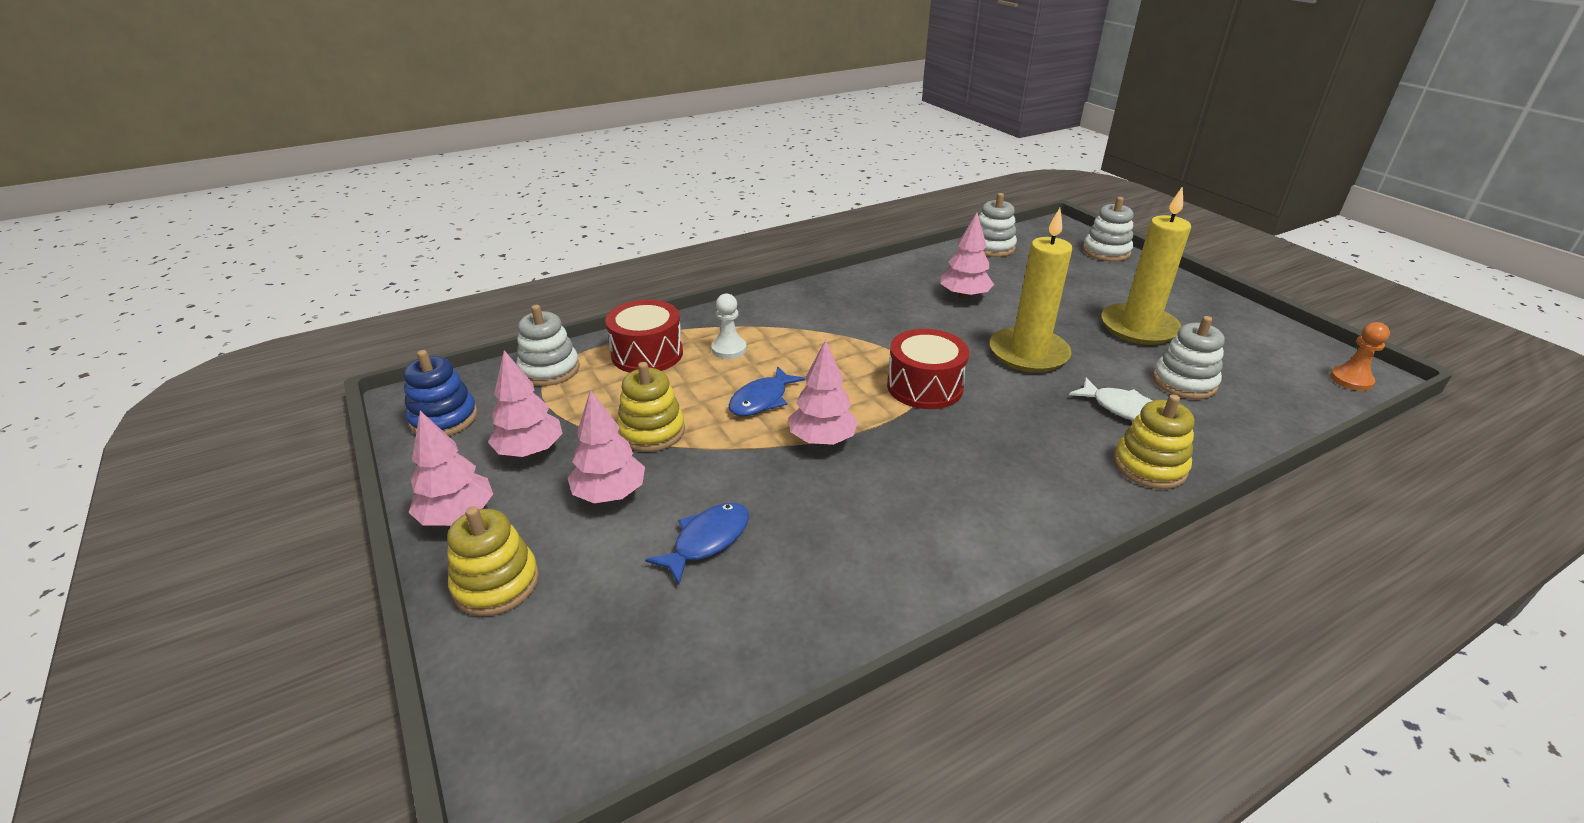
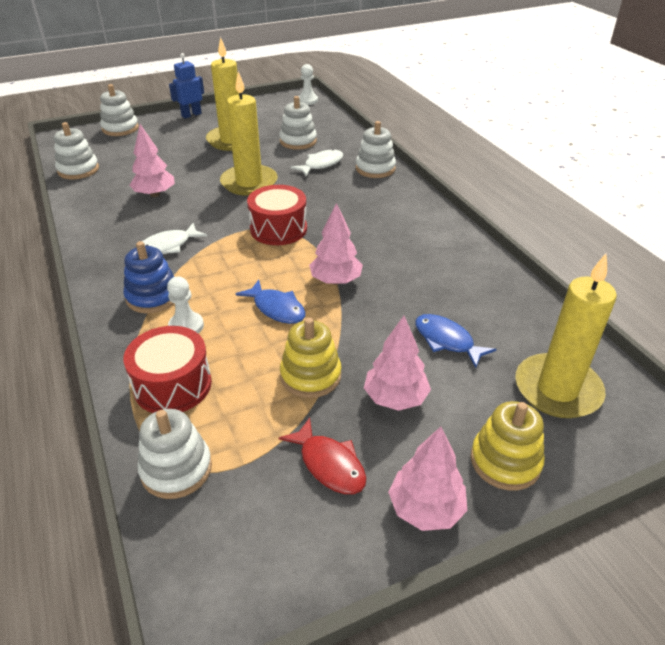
camera: 85 degrees left, 5 degrees up
blue stacking toy [403,350,478,436] -> blue stacking toy moved to [123,241,174,314]
pink tree [488,350,563,457] -> red fish [279,418,366,494]
yellow stacking toy [1113,394,1195,489] -> white stacking toy [356,121,396,178]
orange pawn [1330,322,1390,391] -> white pawn [299,64,318,105]
none -> white fish [142,223,207,254]
none -> blue robot [169,53,204,118]
none -> yellow candle [515,254,617,418]

